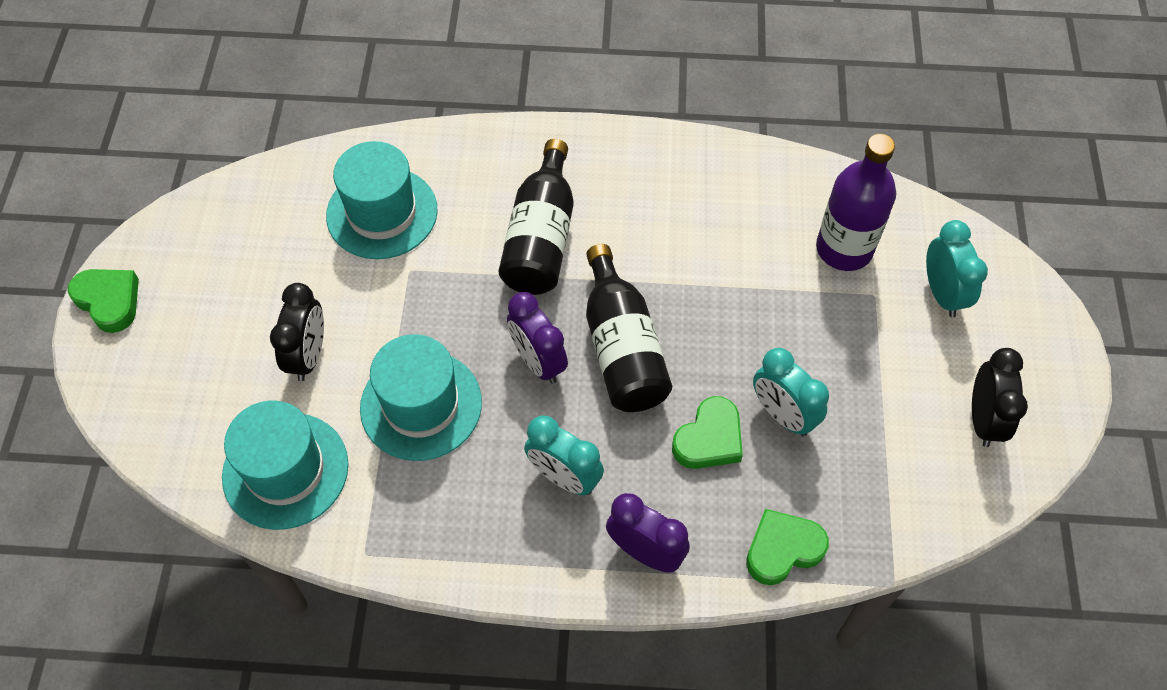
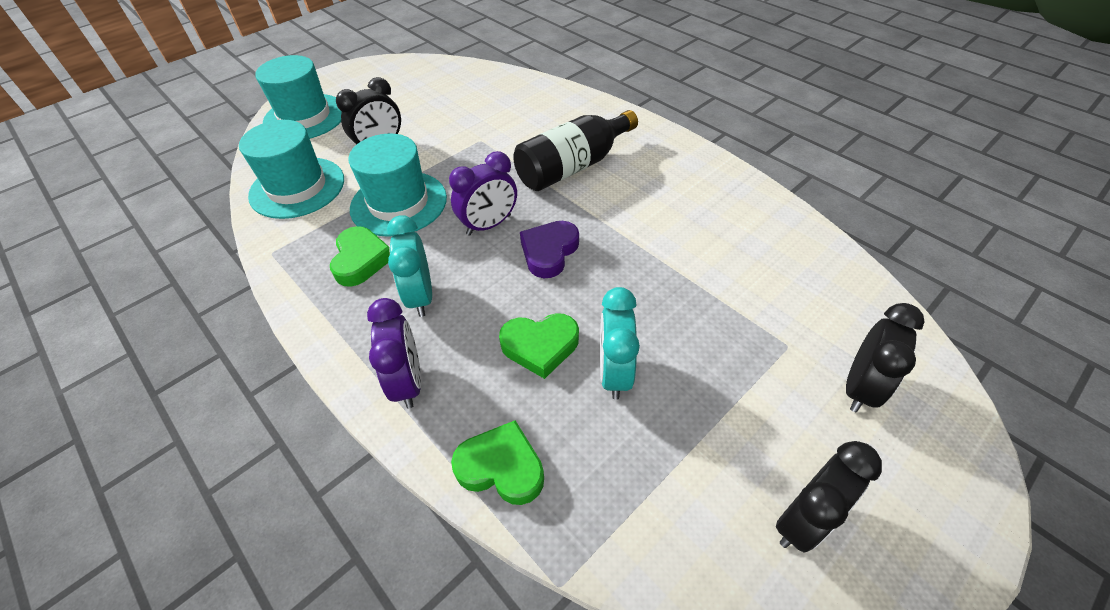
camera: 45 degrees right, 10 degrees down
green heart [68,269,139,333] -> green heart moved to [330,226,390,287]
turquoise hat [326,141,438,259] -> turquoise hat moved to [255,55,342,138]
purple clock [507,292,568,384] -> purple clock turned 135 degrees counterclockwise [449,151,517,236]
black bottle [586,244,672,412] -> purple heart [520,221,579,278]
purple bottle [816,134,896,271] -> none
turquoise clock [926,220,988,317] -> black clock [846,303,925,413]

